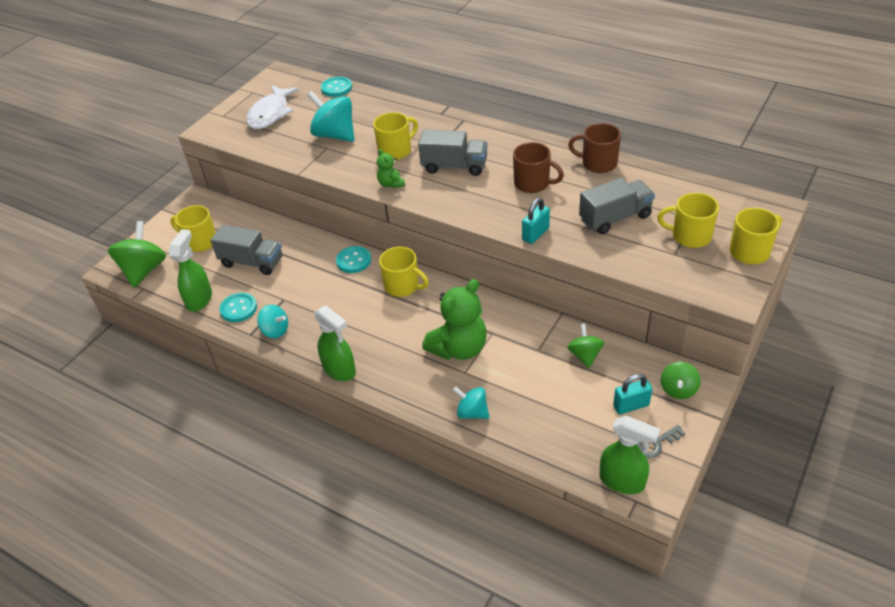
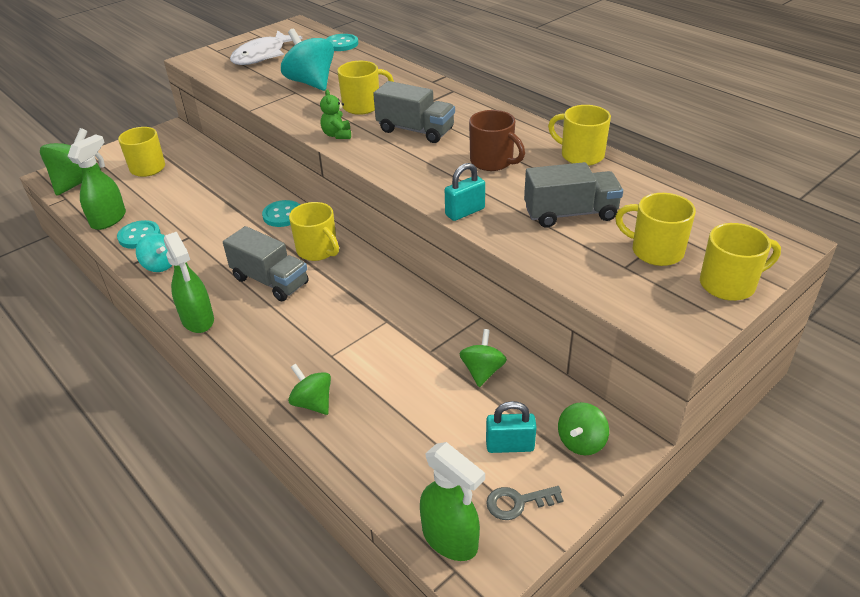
camera: 15 degrees right, 5 degrees down
grey truck [210,225,283,275] -> grey truck moved to [223,226,309,302]
green teddy bear [422,279,487,360] -> none
turquoise spinning top [453,386,489,419] -> green spinning top [288,364,331,415]
brown mug [568,123,621,173] -> yellow mug [548,105,611,166]

